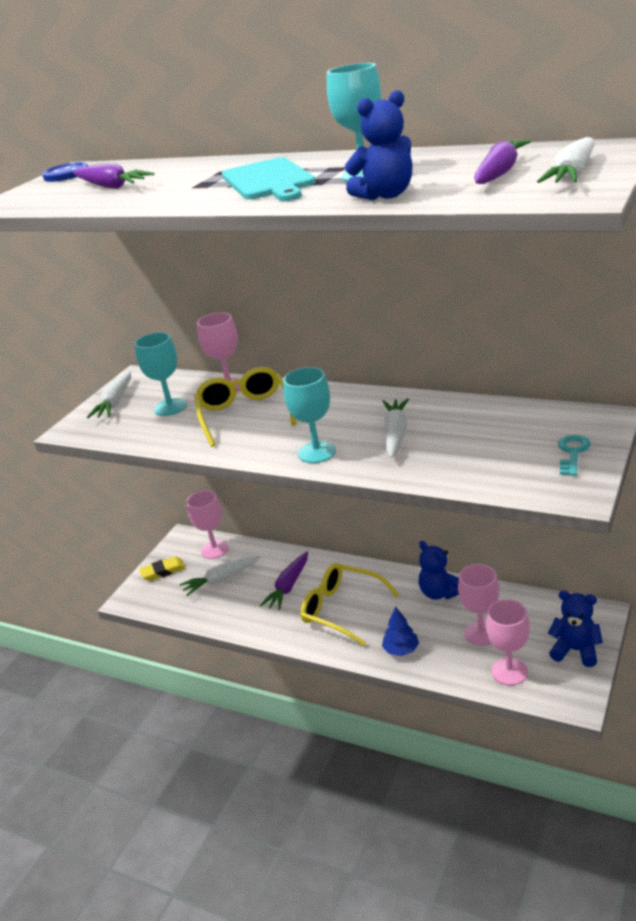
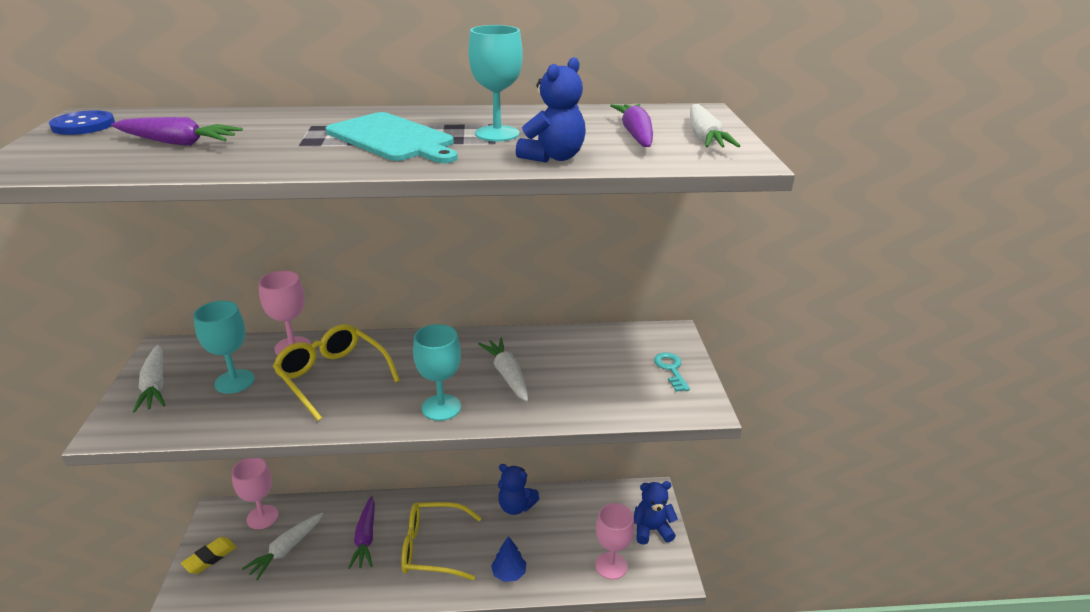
camera: 35 degrees left, 0 degrees up
pink goblet [458,564,499,646] -> none

